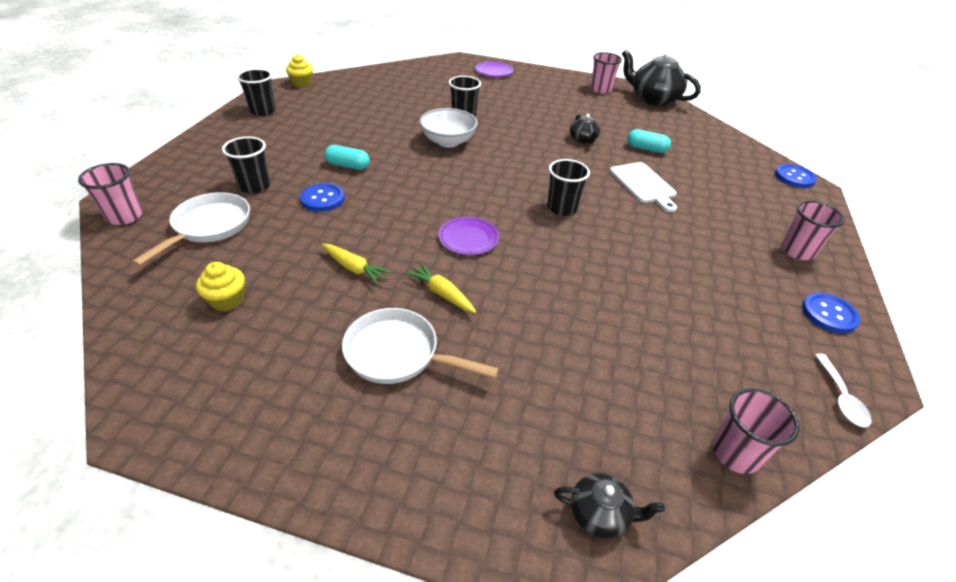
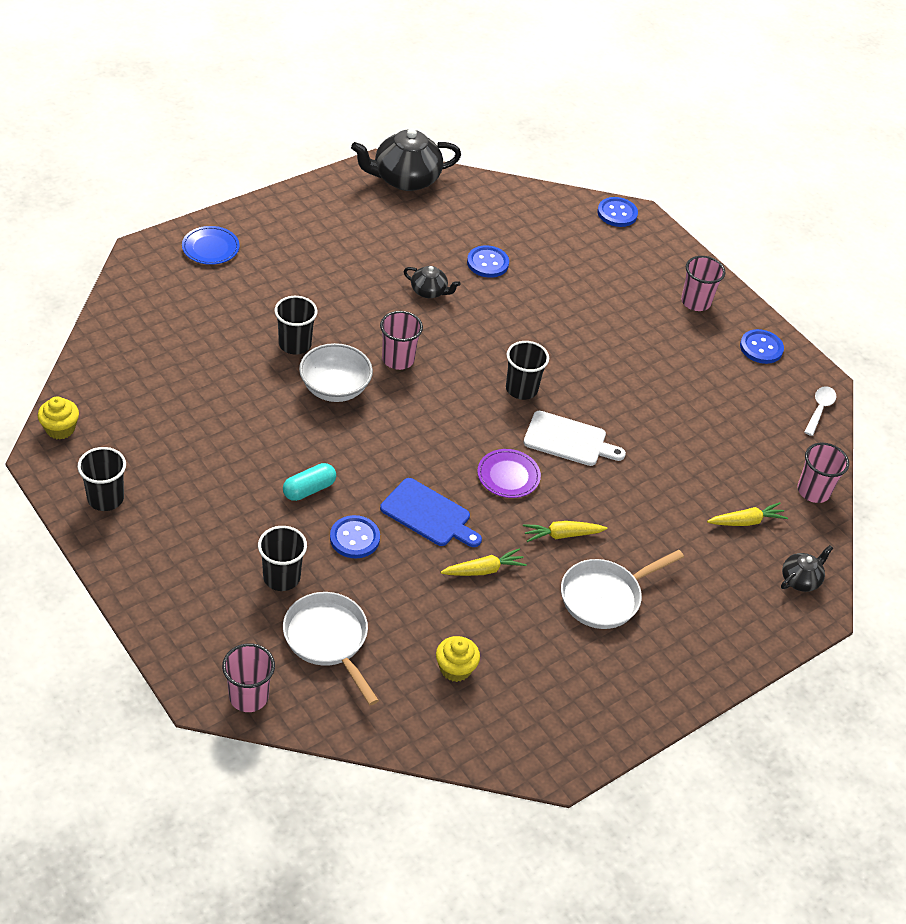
camera: 55 degrees left, 5 degrees up
purple plate [475,61,514,77] -> blue plate [182,226,240,265]
pink cup [590,52,622,94] -> pink cup moved to [380,311,423,370]
white cutting board [610,162,677,212] -> white cutting board moved to [523,411,626,466]
turquoise capsule [627,129,671,153] -> blue button [467,245,509,278]
white spoon [815,354,872,428] -> white spoon turned 105 degrees counterclockwise [804,386,836,436]
none -> blue cutting board [380,478,482,547]
none -> yellow carrot [707,502,788,526]

